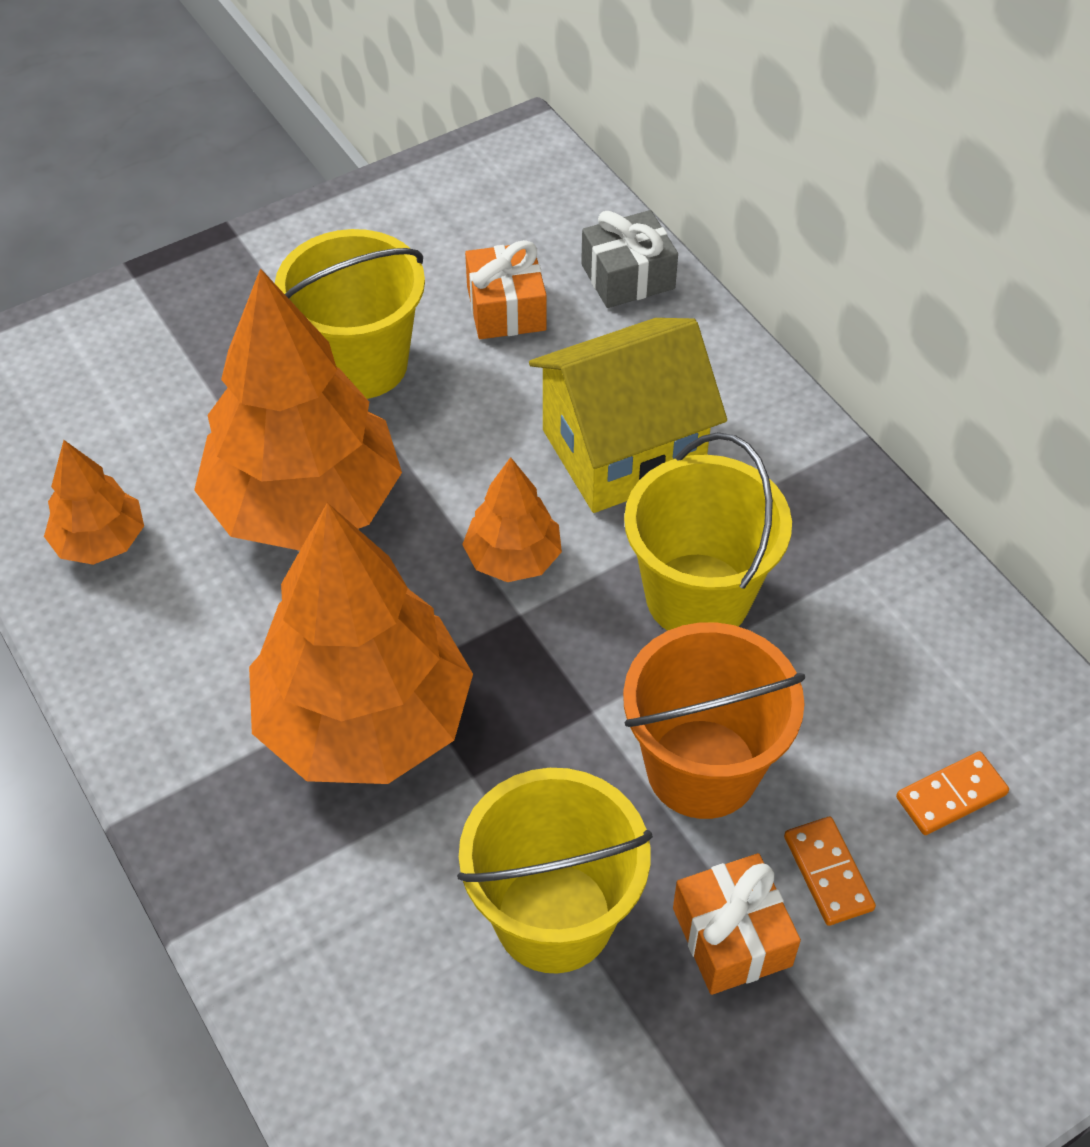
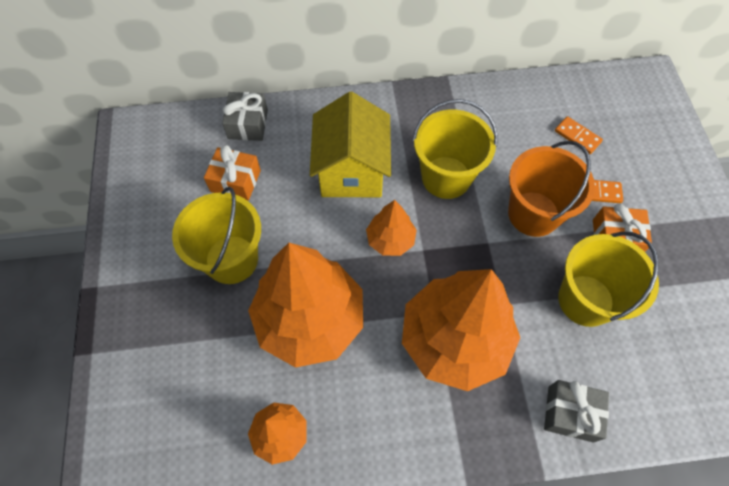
camera: 65 degrees left, 10 degrees up
orange domino [896,751,1009,835] -> orange domino turned 45 degrees counterclockwise [555,116,603,154]
none -> grey gift [544,380,609,442]

